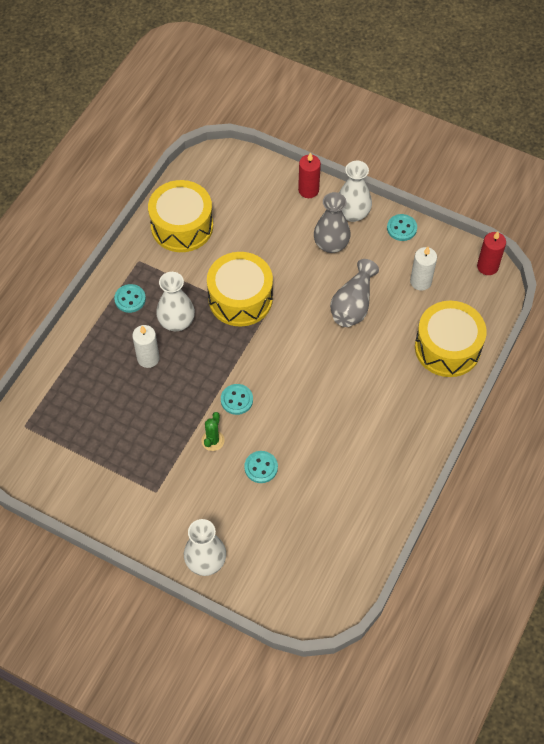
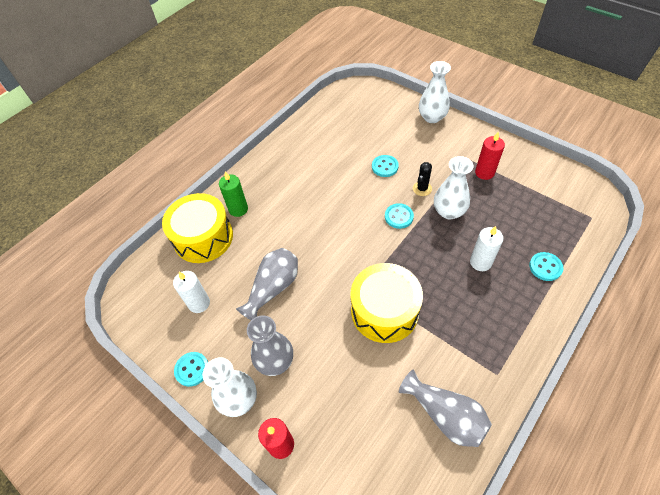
camera: 165 degrees left, 5 degrees down
turquoise button [114,284,146,313] -> turquoise button moved to [529,252,563,281]
yellow drum [148,180,213,252] -> grey vase [399,370,492,447]
white vase [156,272,195,331] -> white vase moved to [434,156,473,219]
green cactus [201,412,225,451] -> black cactus [413,162,432,196]
red candle [477,231,506,275] -> red candle moved to [475,132,505,180]
none -> green candle [219,171,248,217]

